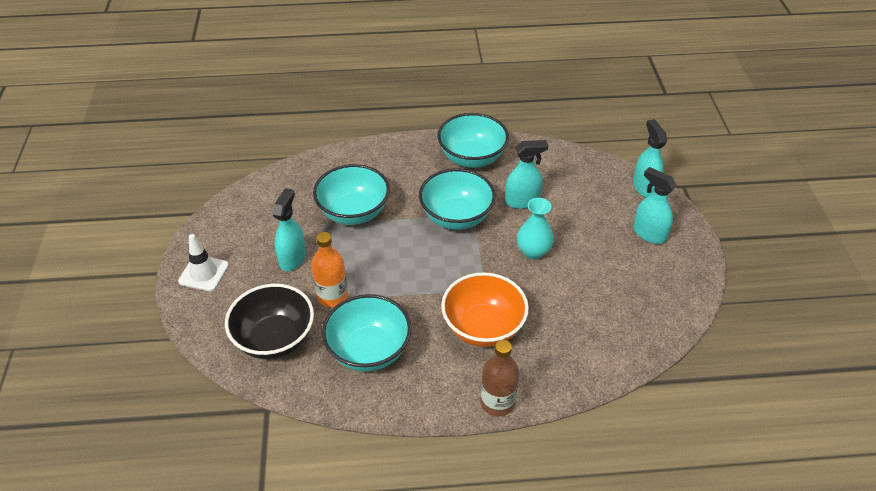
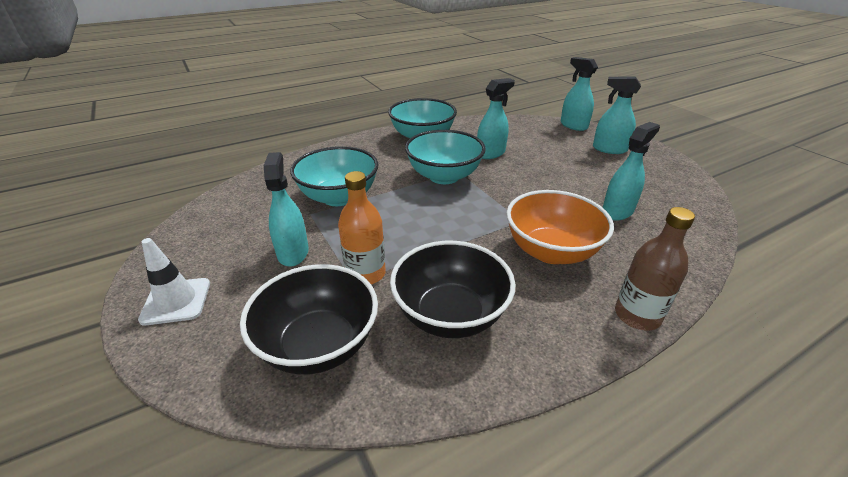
camera: 25 degrees left, 10 degrees down
turquoise bowl [322,294,411,372] -> black bowl [390,241,516,338]
turquoise vase [517,198,554,259] -> none
none -> turquoise spray bottle [602,122,660,221]

